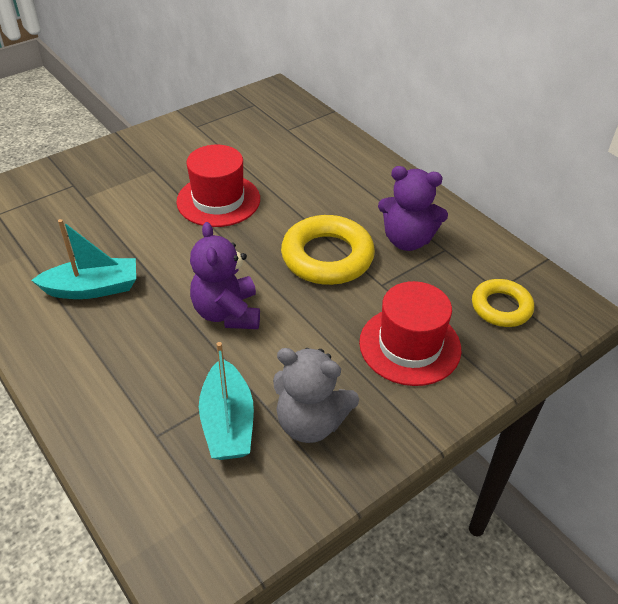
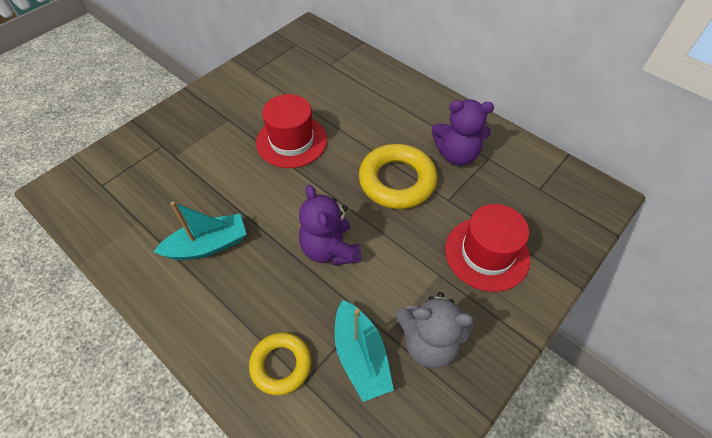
camera: 10 degrees left, 10 degrees up
yellow ring [472,279,534,327] -> yellow ring moved to [249,333,311,395]

